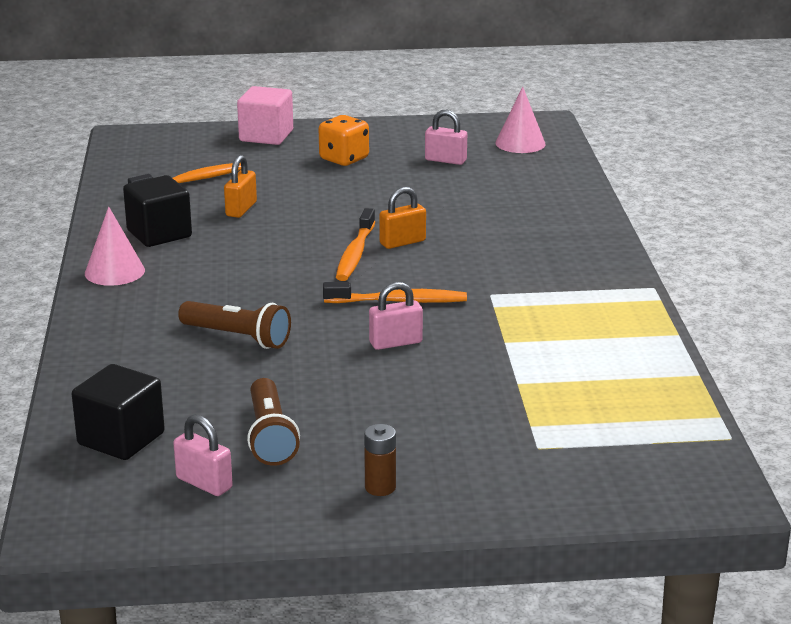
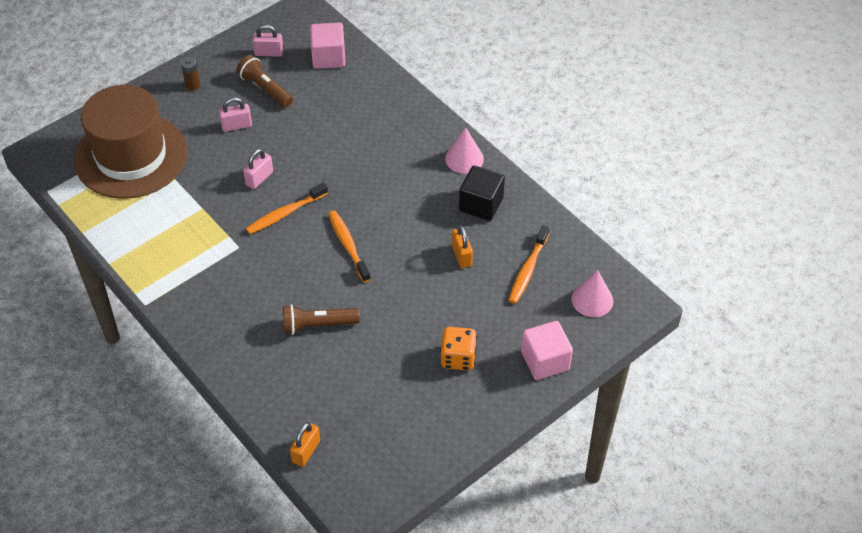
camera: 145 degrees right, 25 degrees up
black cube [72,364,165,460] -> pink cube [310,23,346,69]
brown flashlight [178,301,291,349] -> brown flashlight moved to [283,304,360,335]
orange padlock [379,187,426,249] -> orange padlock moved to [290,422,320,467]
pink padlock [425,110,467,165] -> pink padlock moved to [219,97,252,132]
pink cone [495,87,546,153] -> pink cone moved to [571,270,613,317]
none -> brown hat [74,85,187,199]

